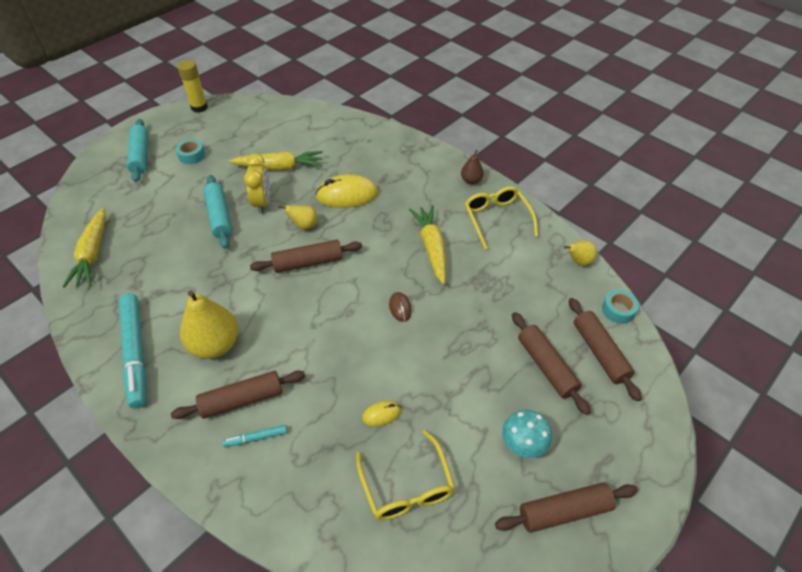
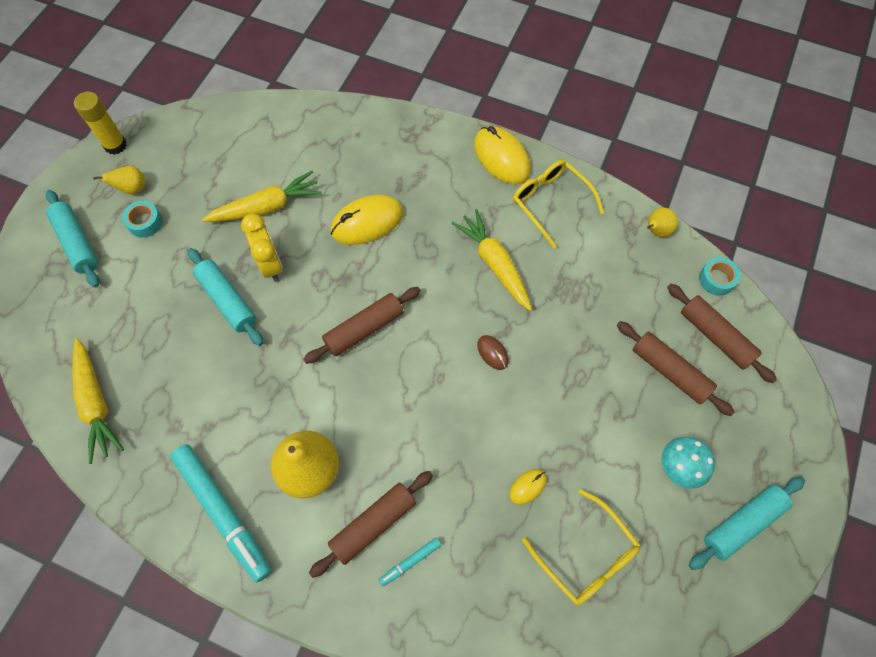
camera: 20 degrees left, 15 degrees up
yellow pear [279,205,318,229] -> yellow pear moved to [93,166,145,195]
brown pear [461,150,484,184] -> yellow mouse [474,126,531,184]
brown rolling pin [495,482,638,533] -> turquoise rolling pin [689,477,805,570]

